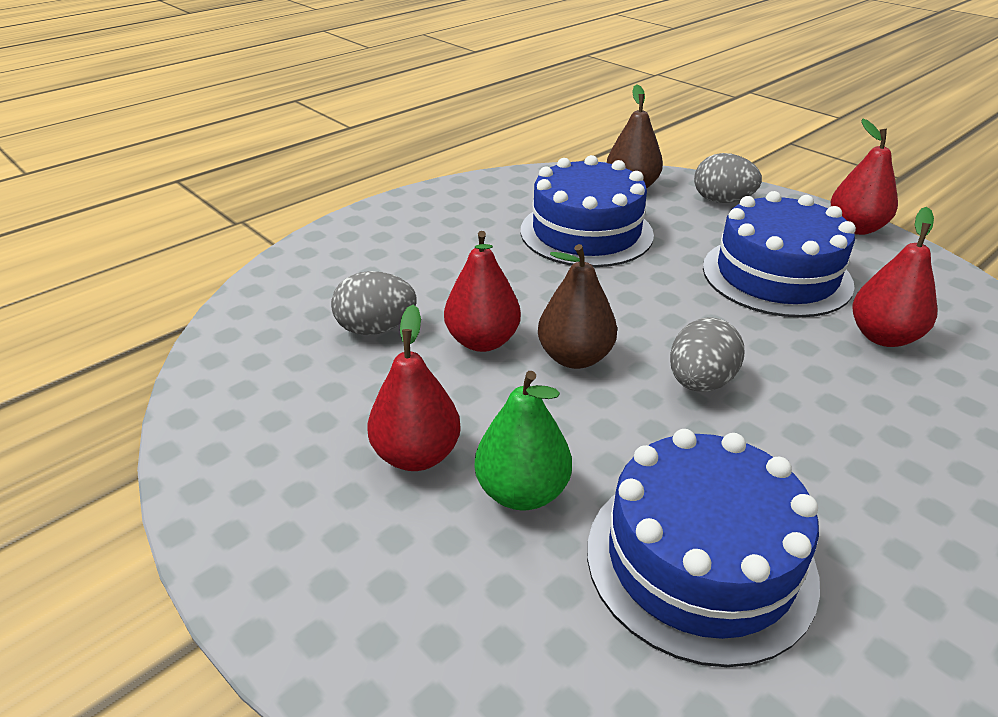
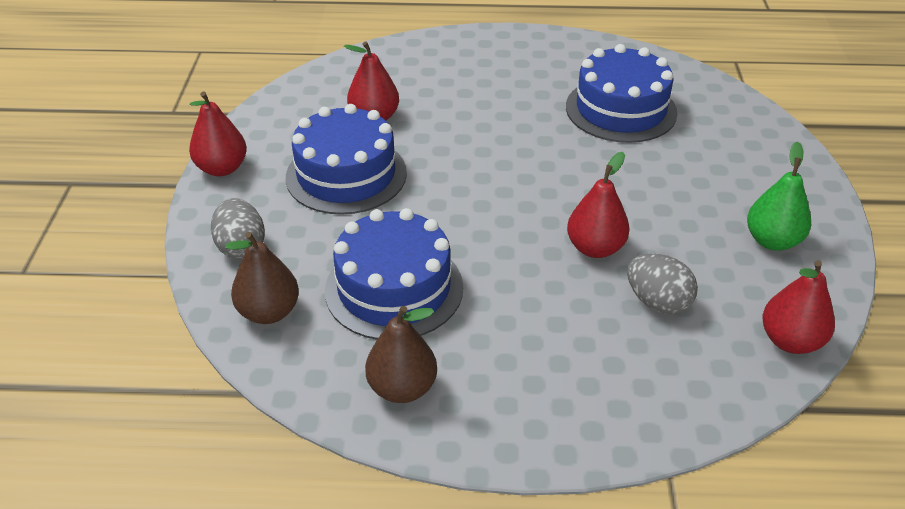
camera: 135 degrees left, 5 degrees up
red pear [367,305,461,471] -> red pear moved to [763,260,835,354]
green pear [475,371,572,511] -> green pear moved to [747,142,811,251]
brown pear [538,244,617,369] -> brown pear moved to [365,306,437,403]
grey egg [670,317,745,392] -> none

